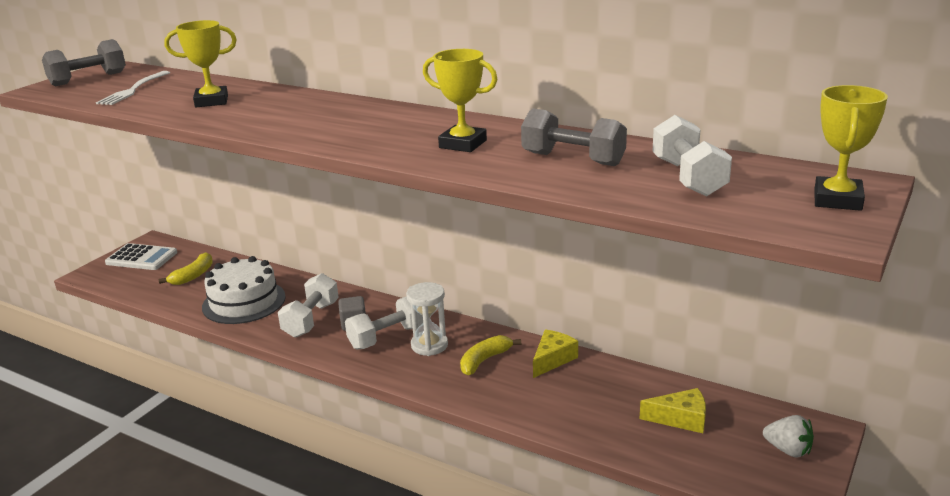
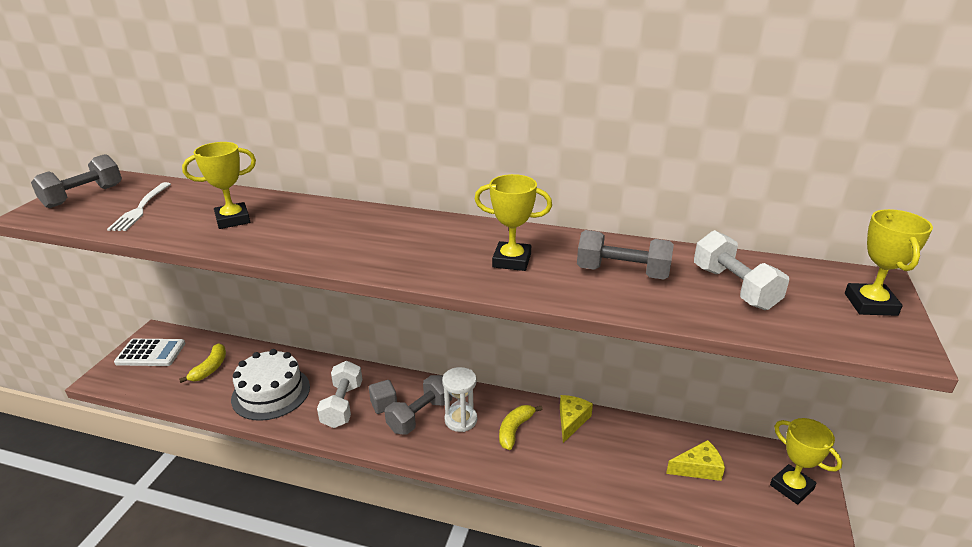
camera: 15 degrees left, 5 degrees up
white dumbbell [345,296,423,350] -> grey dumbbell [384,375,453,435]
white strawberry [763,415,814,458] -> yellow trophy [770,418,843,505]

